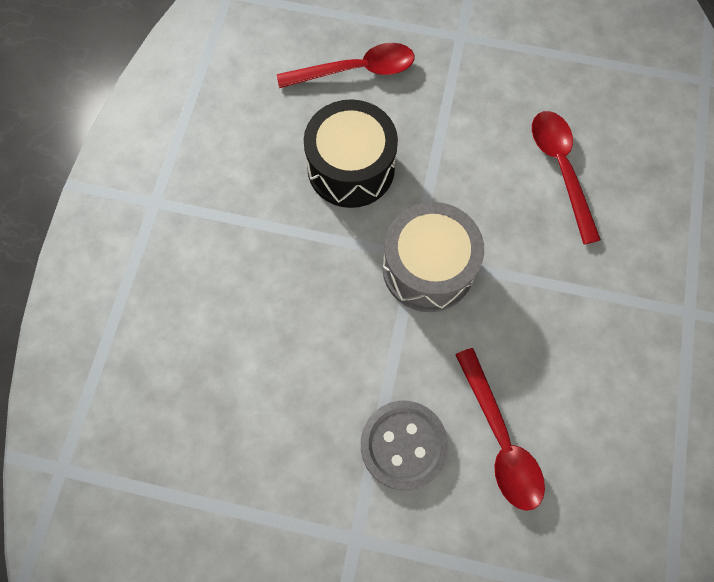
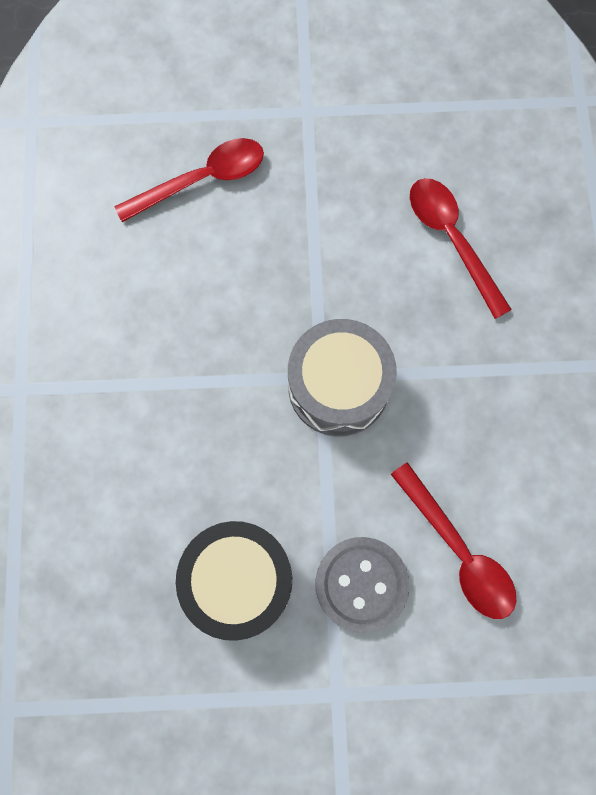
camera: 15 degrees left, 5 degrees up
black drum [304,99,398,208] -> black drum moved to [176,521,292,641]

